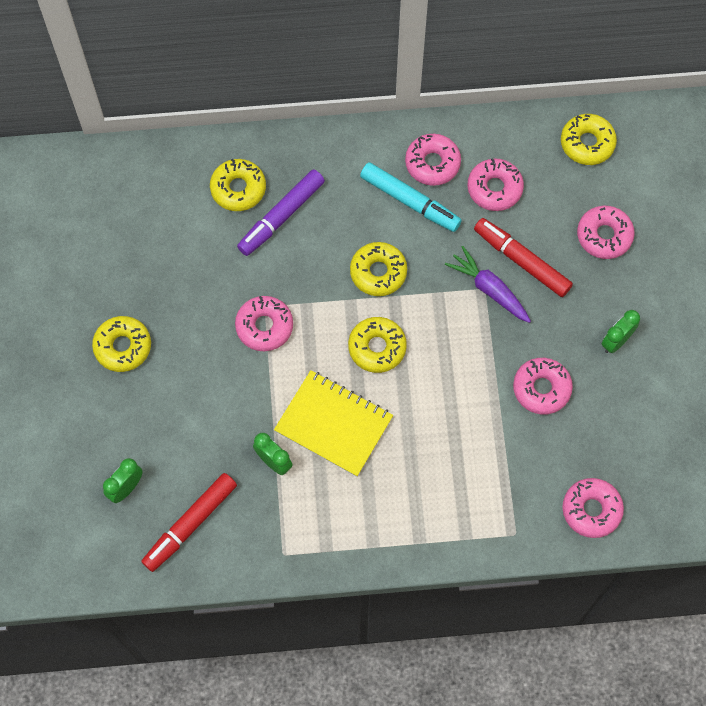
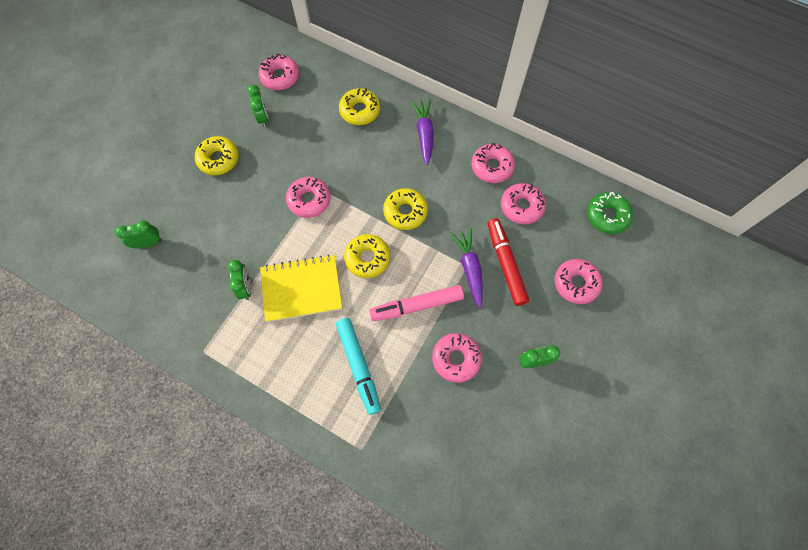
camera: 35 degrees right, 0 degrees up
red marker [141,473,237,572] -> none
purple marker [237,170,325,256] -> none
yellow notebook [274,370,393,477] -> yellow notebook turned 75 degrees counterclockwise [260,255,342,322]
turquoise marker [360,162,462,232] -> turquoise marker moved to [336,318,381,415]
yellow donut [561,114,617,165] -> green donut [587,192,633,234]
pink donut [562,478,624,538] -> pink donut moved to [258,53,299,90]
none -> green clock [247,85,268,127]
none -> pink marker [369,285,464,321]
none -> purple carrot [411,100,434,165]

